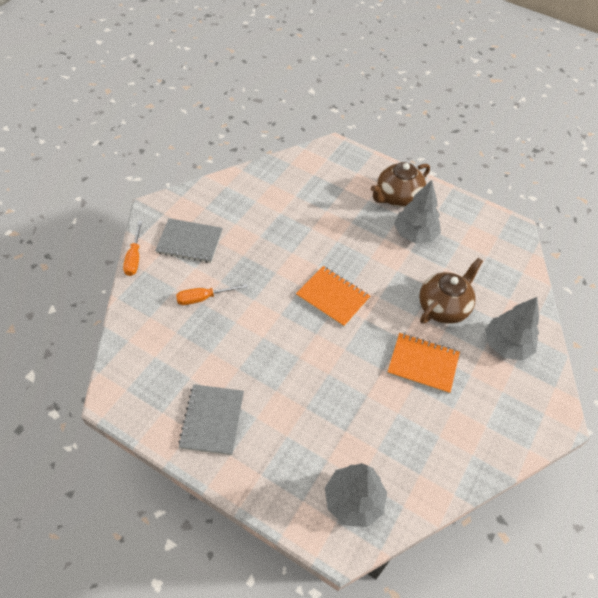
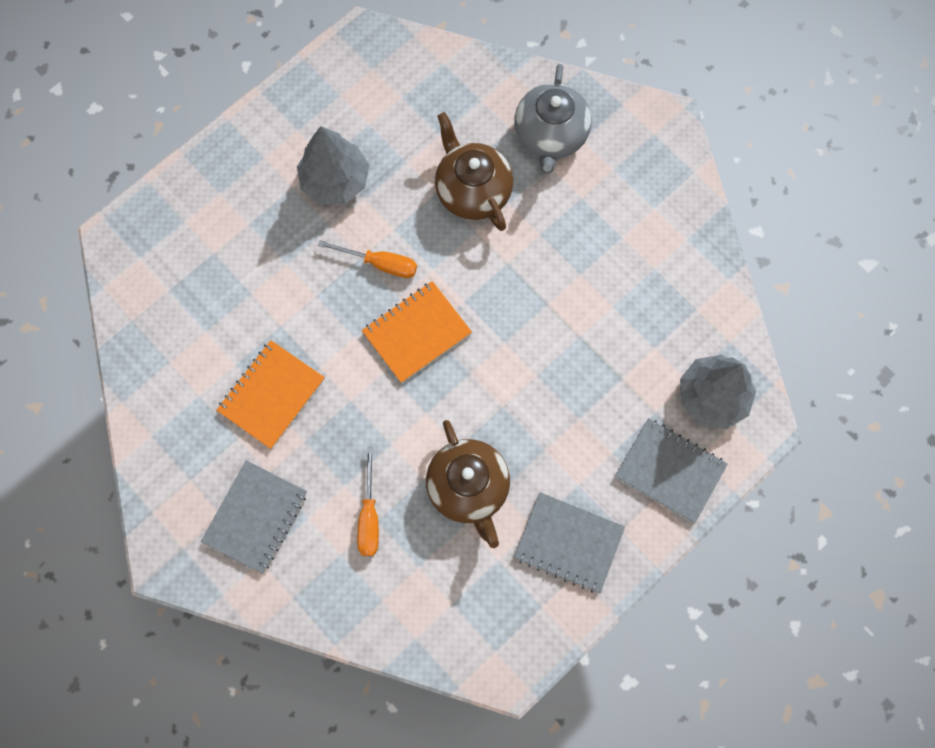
camera: 70 degrees left, 20 degrees up
orange screwdriver [123,221,142,276] -> orange screwdriver moved to [318,240,417,278]
brown teapot [371,162,430,207] -> brown teapot moved to [426,420,510,548]
orange notebook [387,333,460,394] -> orange notebook moved to [216,340,325,449]
grey tree [485,297,539,361] -> grey teapot [514,64,591,174]
none -> grey notebook [615,418,728,523]

